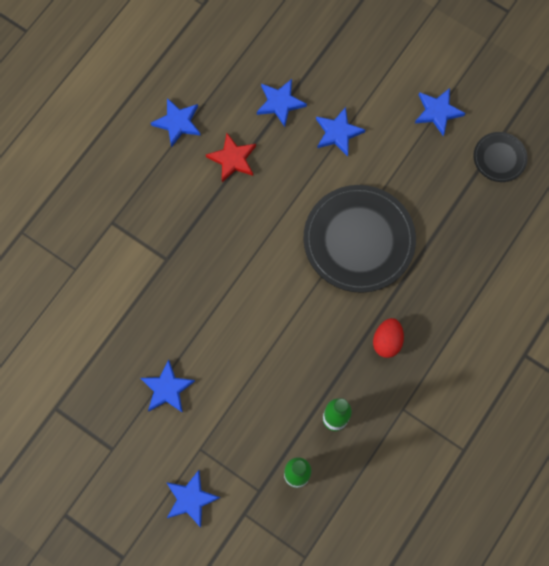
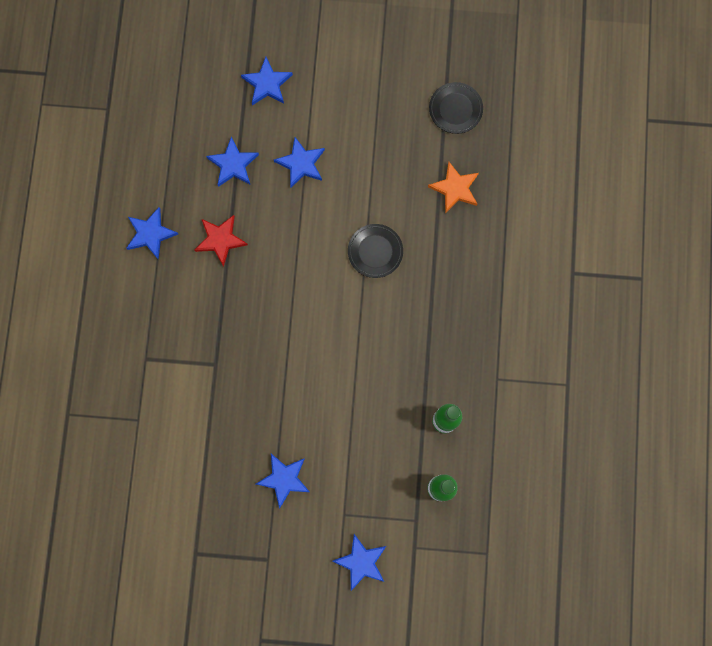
camera: 30 degrees left, 5 degrees up
black plate [303,185,416,293] -> black plate [348,224,403,278], size x0.49
red egg [373,318,404,358] -> none
blue star [415,88,466,136] -> blue star moved to [241,57,293,105]
none -> orange star [428,162,479,213]

